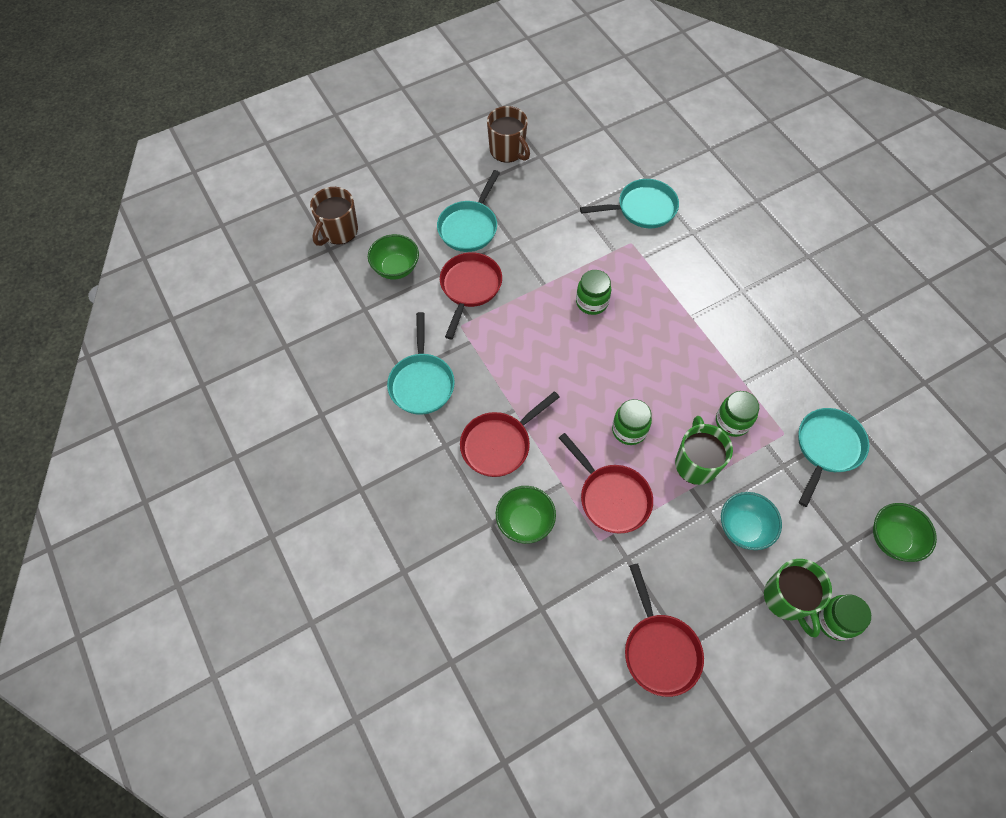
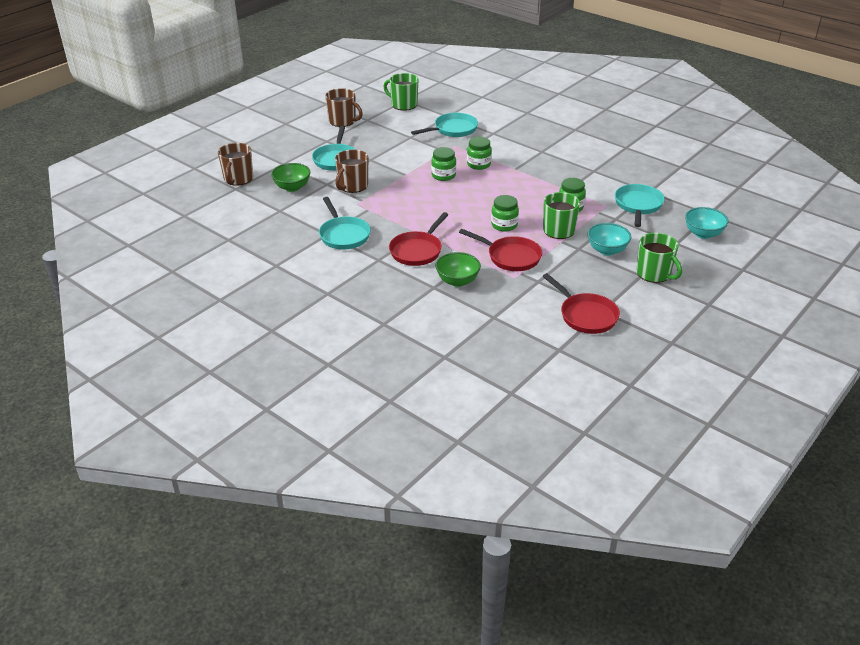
camera: 20 degrees left, 25 degrees down
red pan [440,252,502,339] -> brown mug [335,149,368,193]
green jar [817,594,871,641] -> green jar moved to [467,137,492,170]
green bowl [873,503,937,562] -> turquoise bowl [685,207,729,239]
none -> green mug [383,73,419,111]

